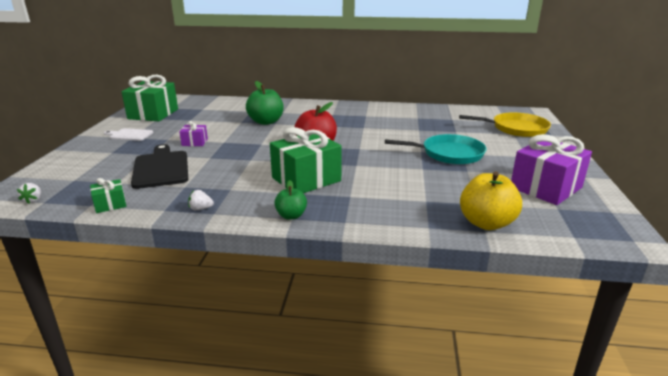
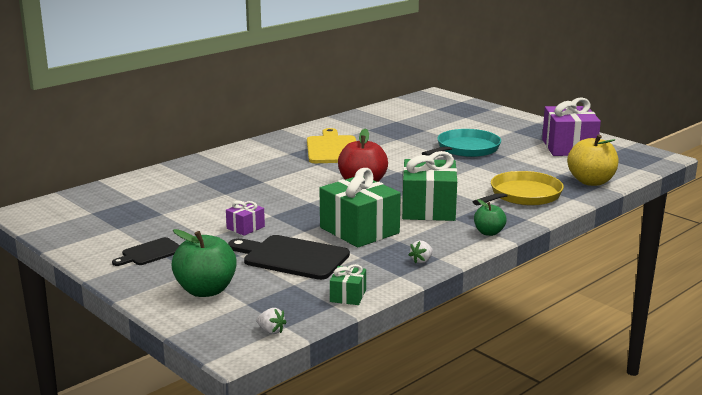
camera: 50 degrees left, 5 degrees down
white cutting board [104,128,154,141] -> black cutting board [112,237,180,266]
green gift [121,75,178,121] -> green gift moved to [320,168,401,247]
green apple [246,81,284,125] -> green apple moved to [171,229,237,297]
yellow pan [459,112,551,137] -> yellow pan moved to [473,171,564,205]
none -> yellow cutting board [307,128,356,163]

